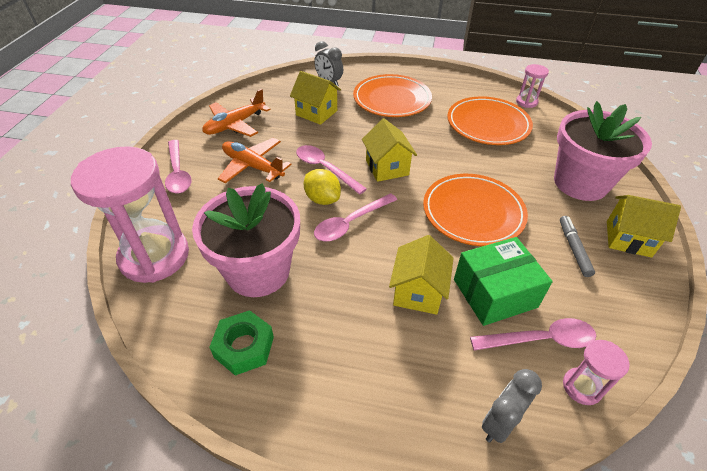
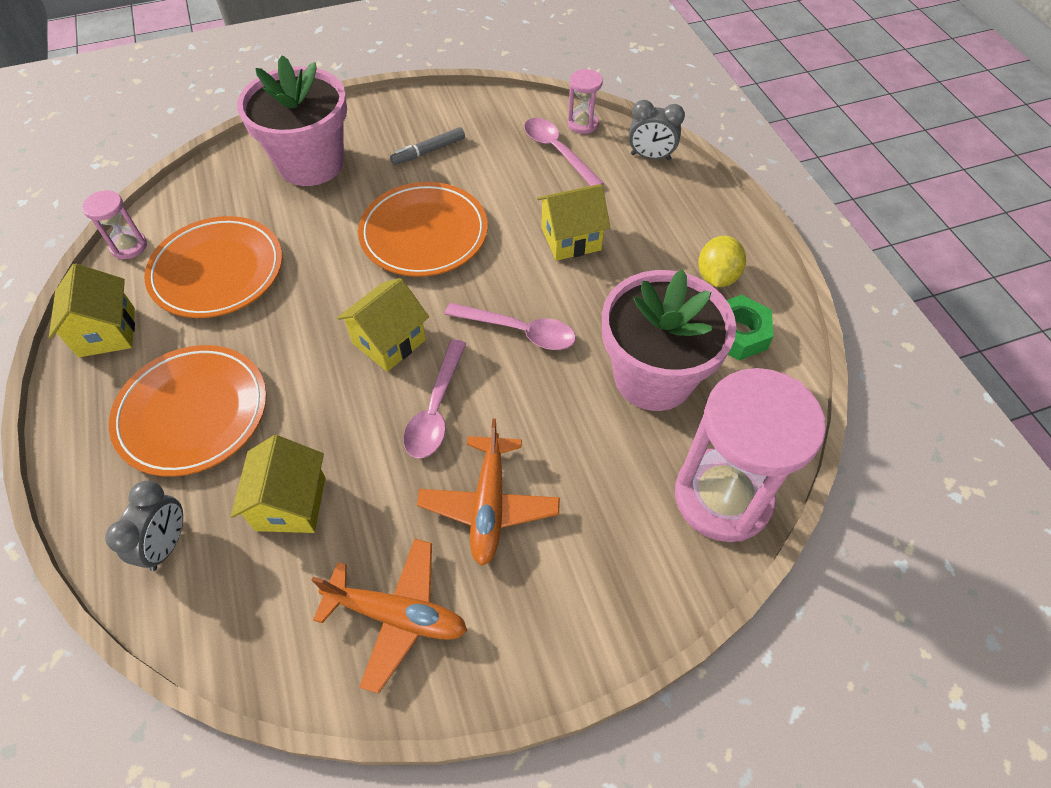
camera: 120 degrees left, 10 degrees up
pink spoon [165,140,191,194] -> none
yellow lemon [304,169,341,205] -> yellow lemon moved to [698,236,746,287]
green box [454,237,553,326] -> none
yellow house [607,195,681,258] -> yellow house moved to [49,263,135,357]

